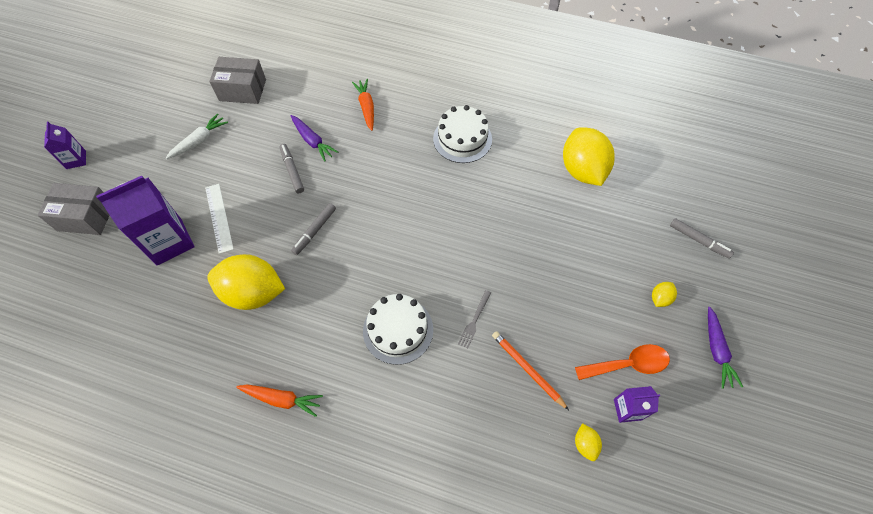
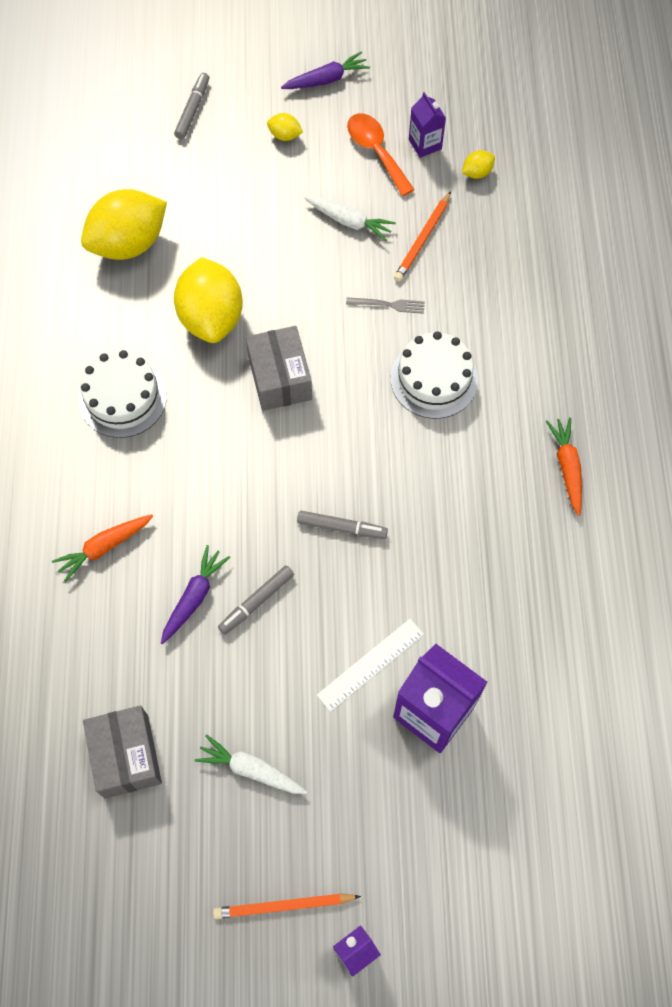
camera: 110 degrees left, 5 degrees up
grey box [37,183,109,235] -> grey box moved to [246,326,312,411]
yellow lemon [207,254,285,310] -> yellow lemon moved to [174,257,243,343]
none -> orange pencil [213,893,361,919]
none -> white carrot [304,196,396,241]

